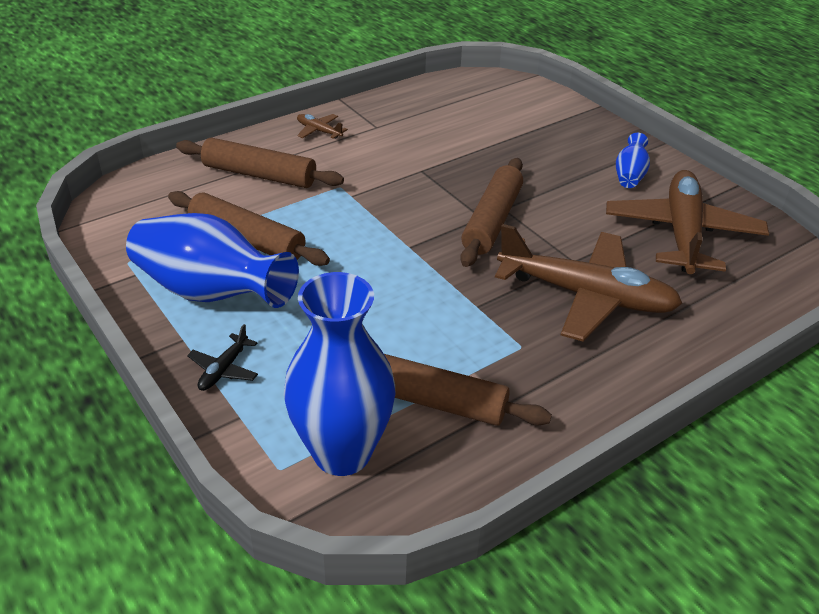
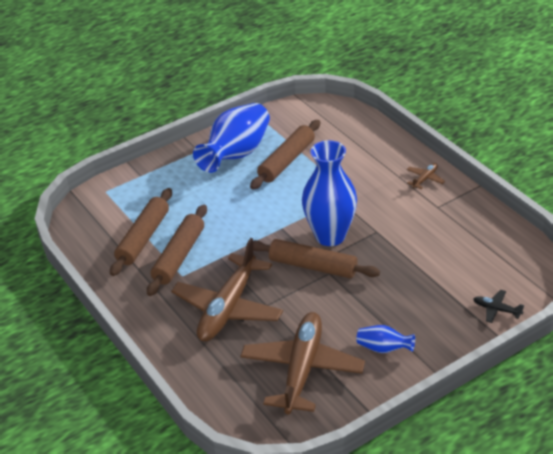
camera: 95 degrees right, 0 degrees up
brown rolling pin [176,137,344,188] -> brown rolling pin moved to [147,205,207,296]
black plane [187,324,258,391] -> black plane moved to [474,290,524,323]
blue vase [284,272,395,476] -> blue vase moved to [302,140,357,246]
brown plane [606,170,769,274] -> brown plane turned 90 degrees counterclockwise [240,312,365,414]

